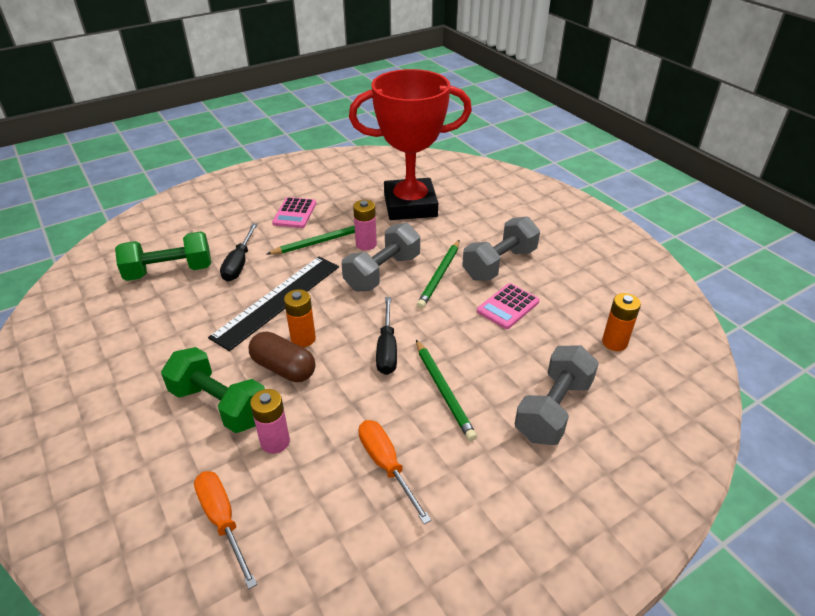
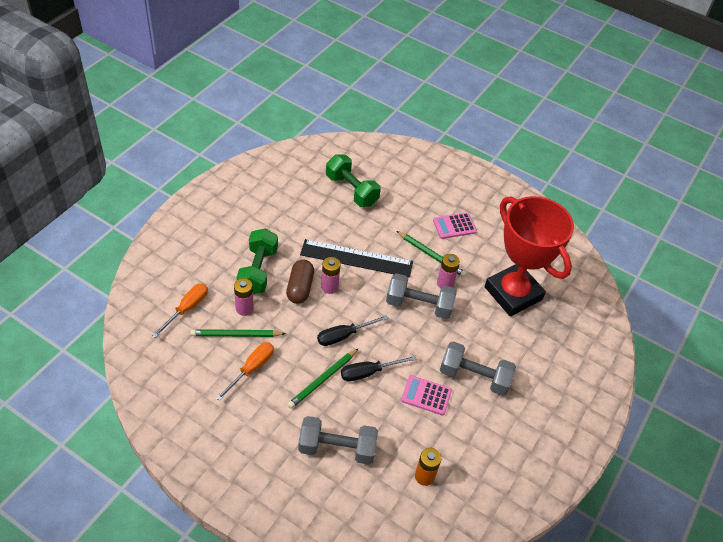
camera: 60 degrees right, 10 degrees up
black screwdriver [220,223,258,281] -> black screwdriver moved to [341,356,417,381]
orange battery [284,289,316,347] -> pink battery [321,257,340,294]
green pencil [417,240,459,309] -> green pencil moved to [190,329,286,337]

